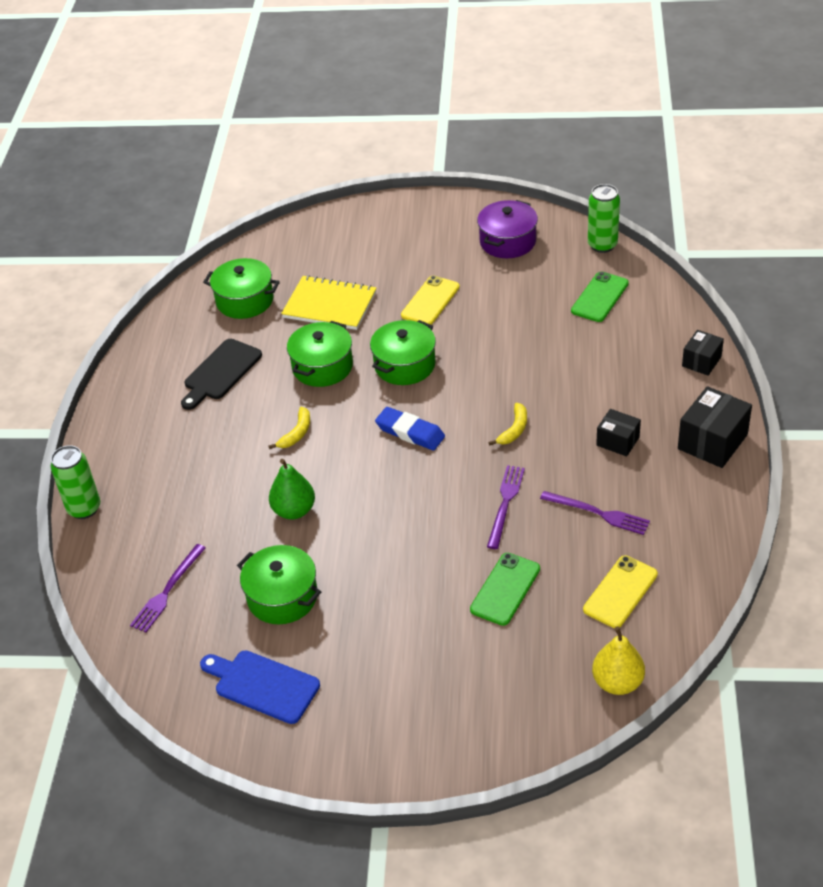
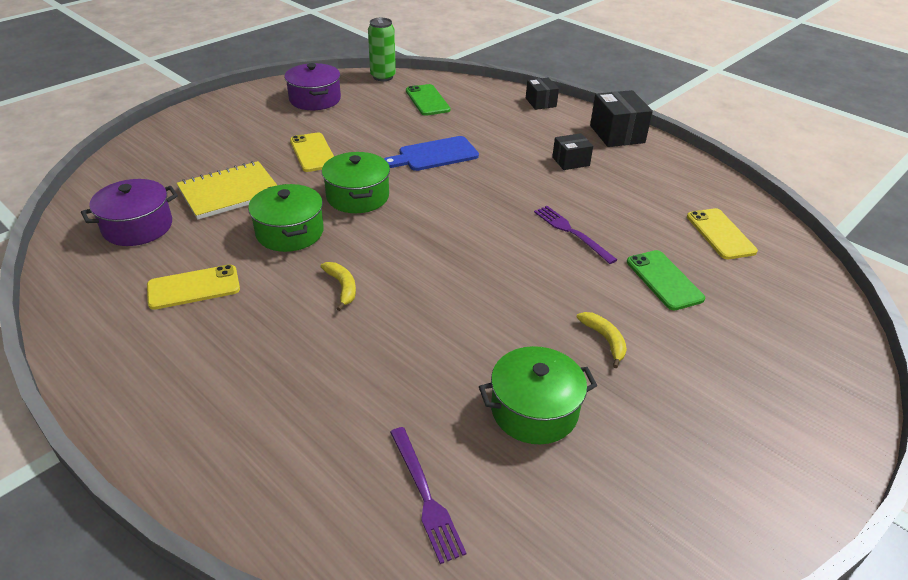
camera: 55 degrees left, 5 degrees down
green can [50,445,100,519] -> none
black cutting board [181,339,262,410] -> yellow phone [147,264,240,310]
blue cutting board [200,650,320,724] -> blue cutting board moved to [384,136,479,171]
green pot [203,258,280,319] -> purple pot [81,179,178,246]
green pear [269,459,315,520] -> none
blue eraser [375,407,445,450] -> none
yellow banana [488,403,527,445] -> yellow banana moved to [576,312,627,368]
purple fork [540,491,650,535] -> none
yellow pear [592,626,645,695] -> none

